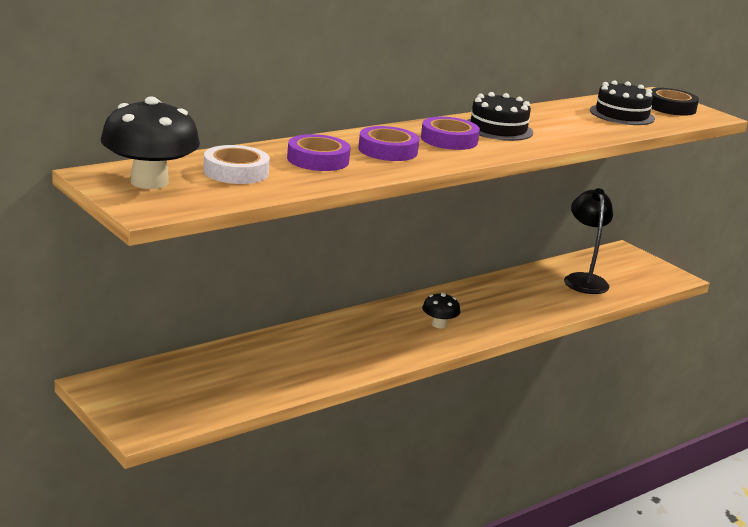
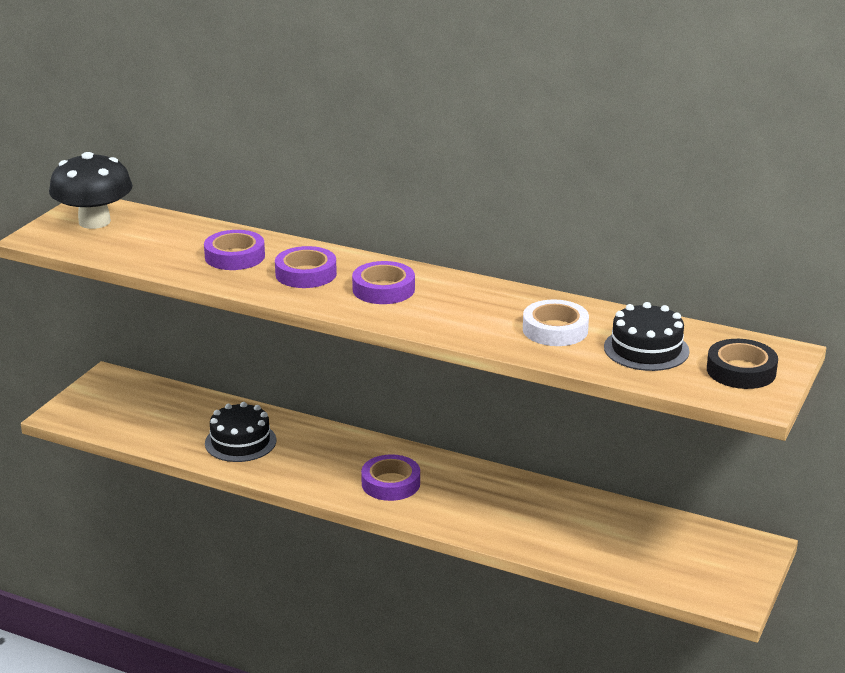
camera: 65 degrees right, 5 degrees up
white tape [203,145,270,184] -> white tape moved to [523,300,589,346]
black mushroom [422,293,460,329] -> purple tape [361,454,420,501]
black cake [467,92,533,141] -> black cake moved to [205,402,276,462]
black lamp [564,188,613,294] -> none

